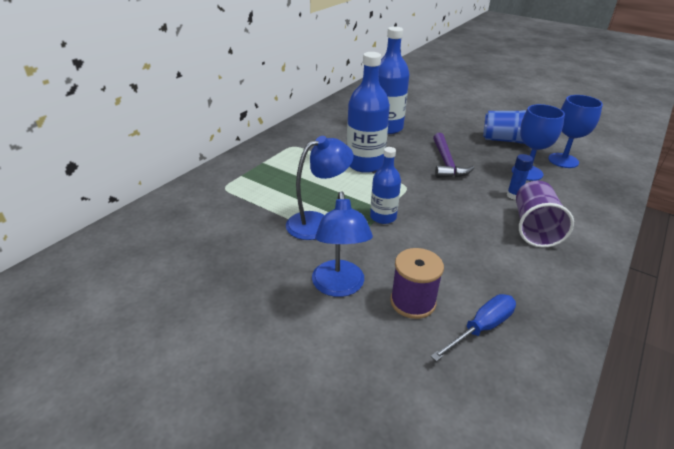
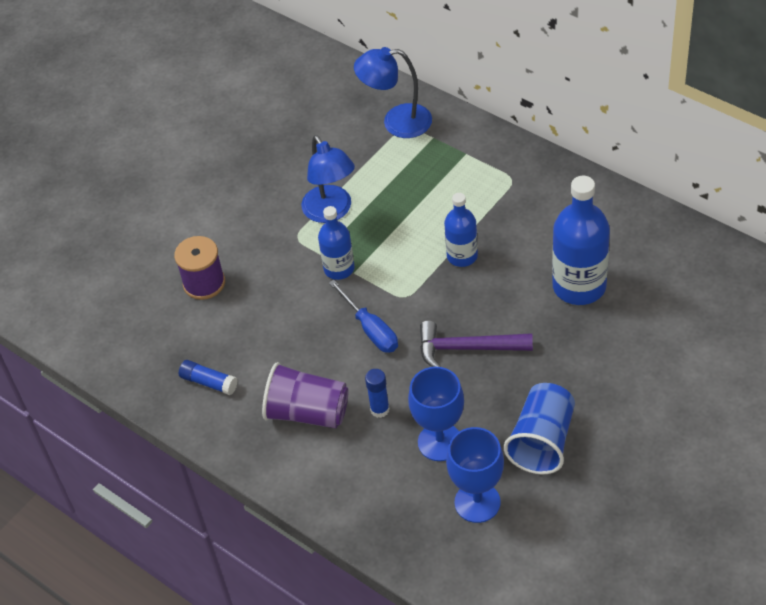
camera: 100 degrees right, 15 degrees up
blue lamp [312,191,373,297] -> blue lamp moved to [354,47,432,138]
blue bottle [347,52,390,173] -> blue bottle [444,193,478,267], size x0.59
blue screwdriver [431,294,516,362] -> blue screwdriver moved to [329,280,398,353]
none -> blue glue stick [179,360,238,395]

